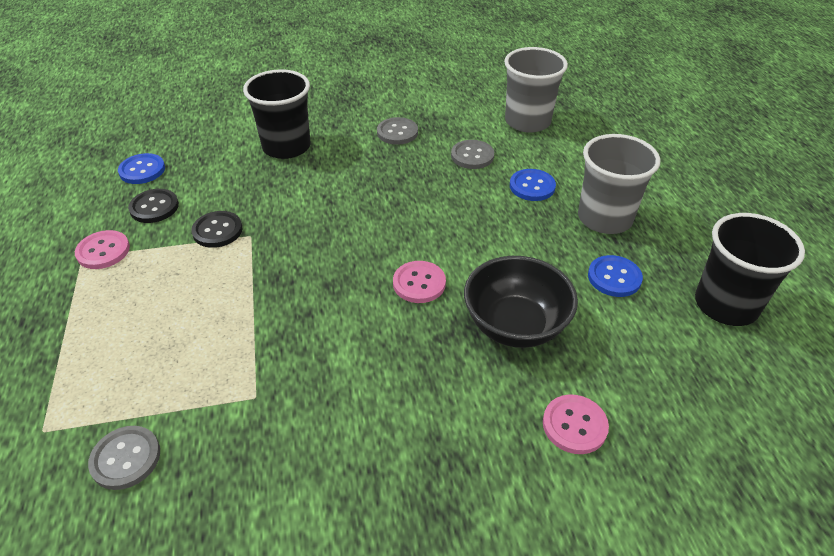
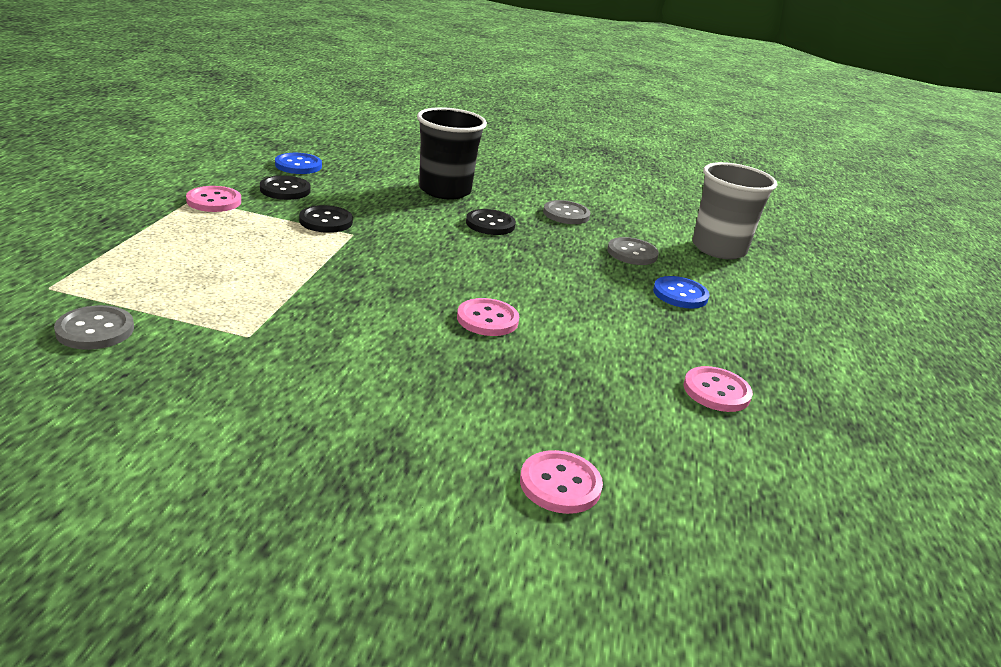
camera: 20 degrees right, 15 degrees down
black bowl [464,256,578,348] -> none
grey cup [578,134,660,234] -> none
blue button [588,255,643,297] -> pink button [683,366,753,412]
black cup [695,213,805,326] -> none
none -> black button [466,209,516,235]

